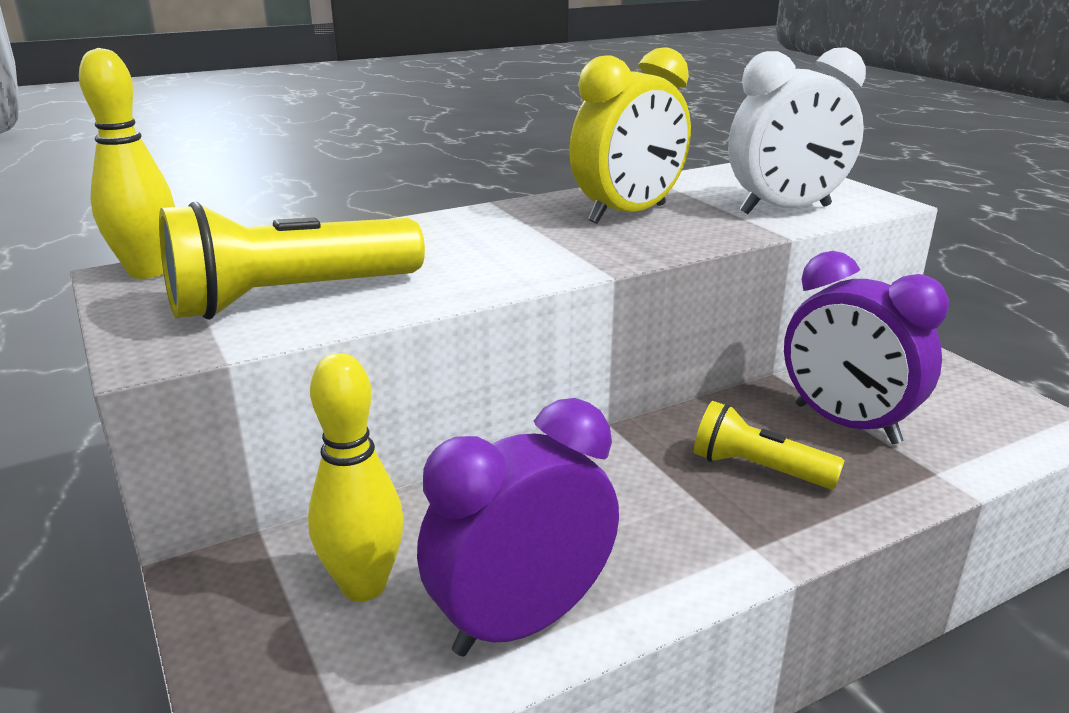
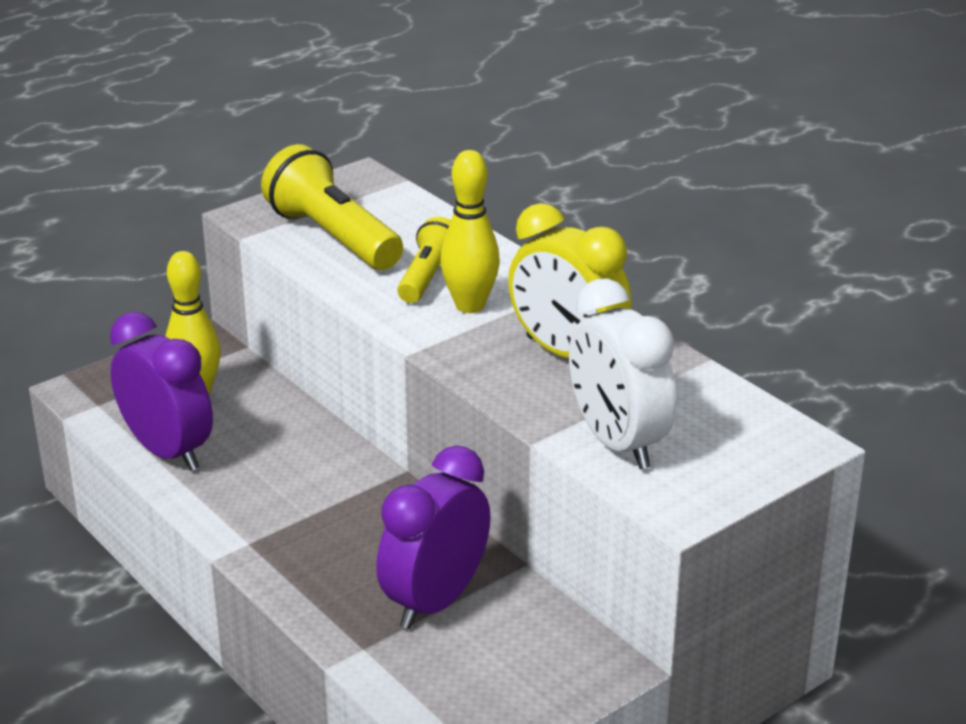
camera: 80 degrees right, 5 degrees up
yellow bowling pin [79,48,175,279] -> yellow bowling pin moved to [440,150,500,313]
yellow flashlight [694,401,845,489] -> yellow flashlight moved to [397,217,451,303]

